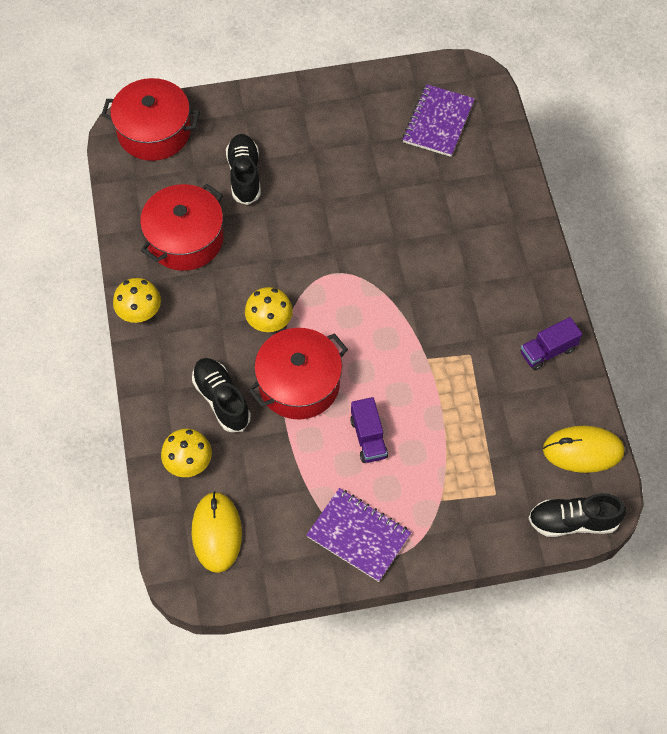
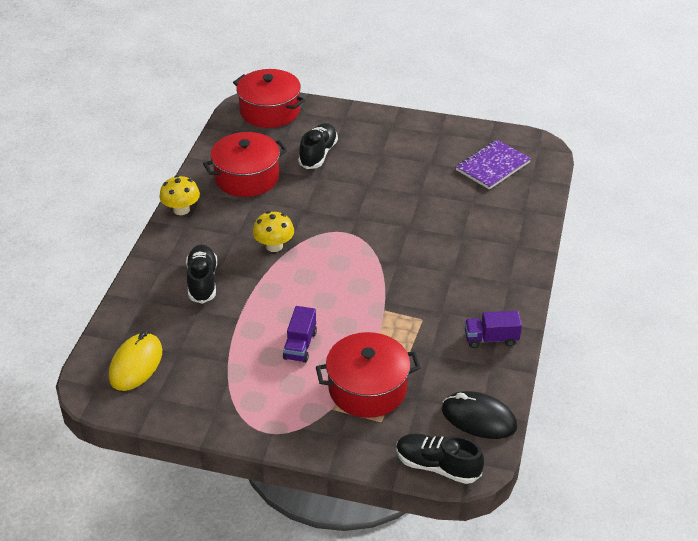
camera: 25 degrees right, 20 degrees down
yellow mushroom [161,428,212,477] -> none
red pot [248,328,348,420] -> red pot moved to [316,332,421,418]
purple notebook [306,488,412,582] -> none
yellow mouse [543,426,625,473] -> black mouse [442,391,518,439]

